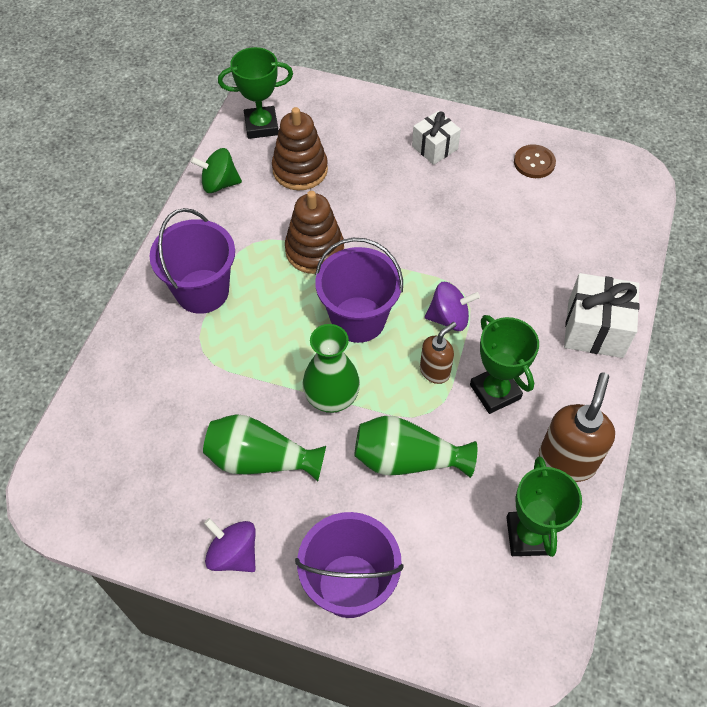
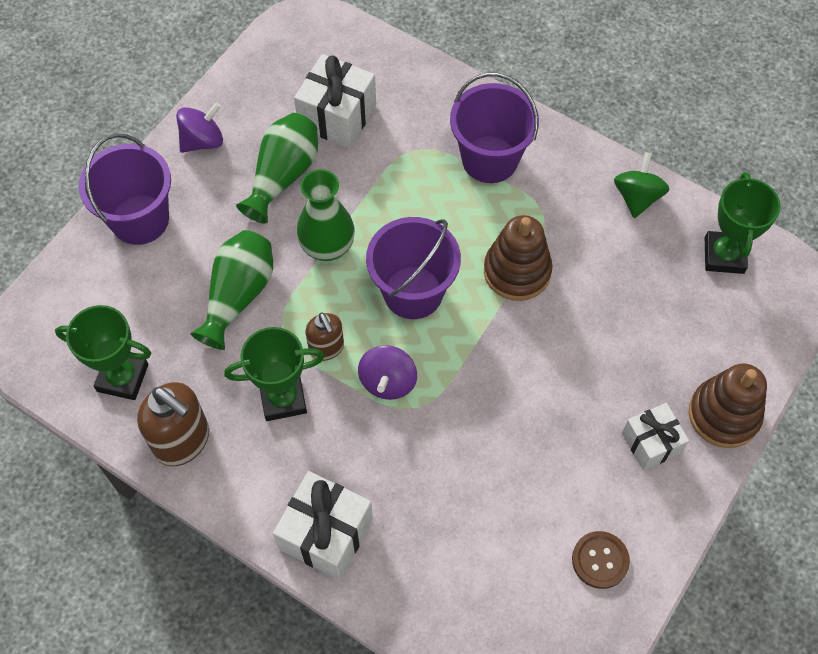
camera: 105 degrees right, 5 degrees up
brown stacking toy [272,107,328,190] -> brown stacking toy moved to [689,363,767,448]
none -> white gift [294,54,376,148]

